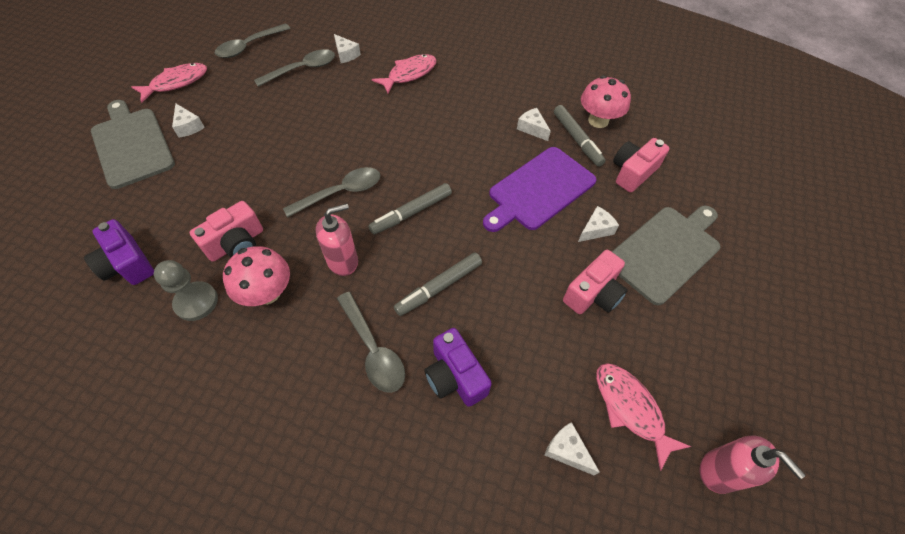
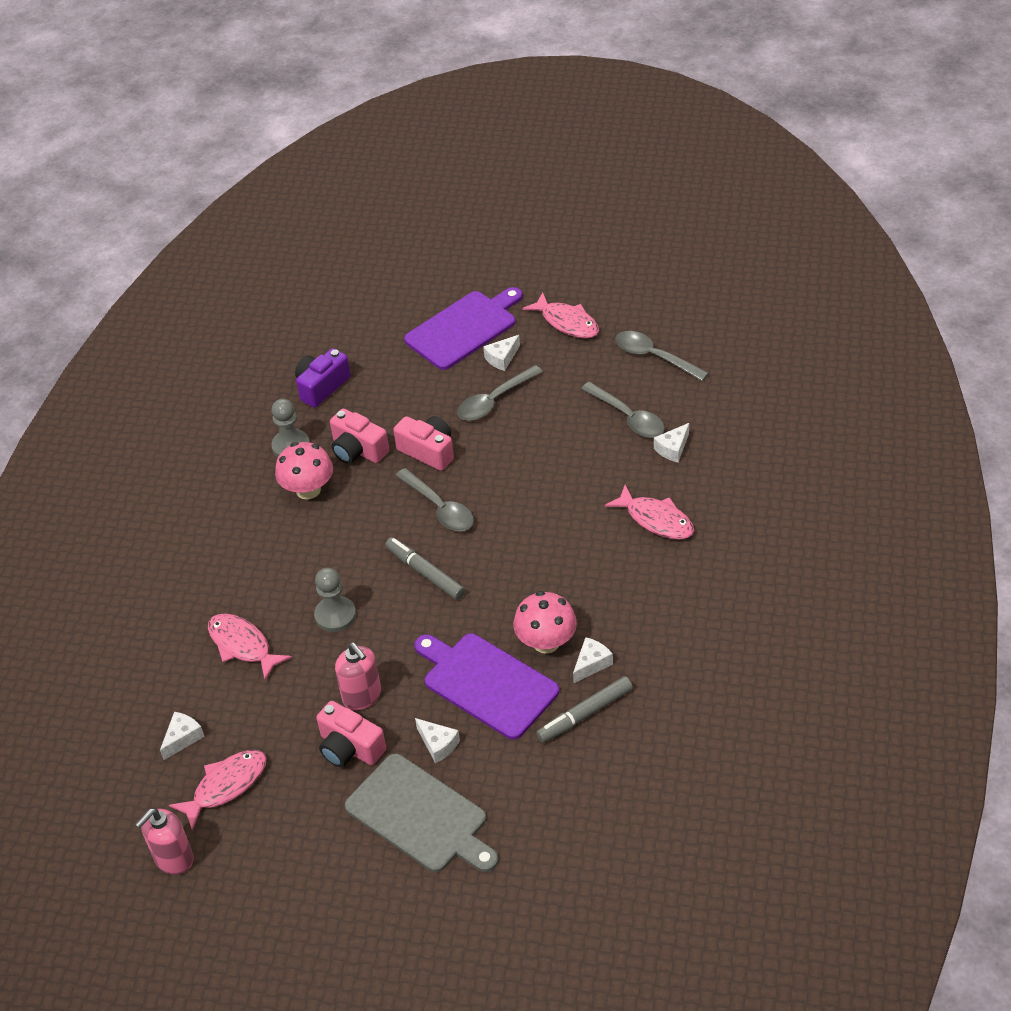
camera: 85 degrees right, 10 degrees down
grey cutting board [91,100,175,189] -> purple cutting board [404,287,523,370]
pink soap dispenser [316,204,358,276] -> pink soap dispenser moved to [335,643,381,710]
grey spoon [337,292,405,393] -> grey spoon moved to [457,365,543,421]
grey marker [394,253,482,316] -> grey pawn [314,568,356,632]
purple camera [424,328,492,407] -> pink fish [208,613,292,680]
pink mushroom [581,76,631,128] -> pink mushroom moved to [513,591,577,654]
pink camera [613,138,670,193] -> pink camera moved to [393,416,454,471]

